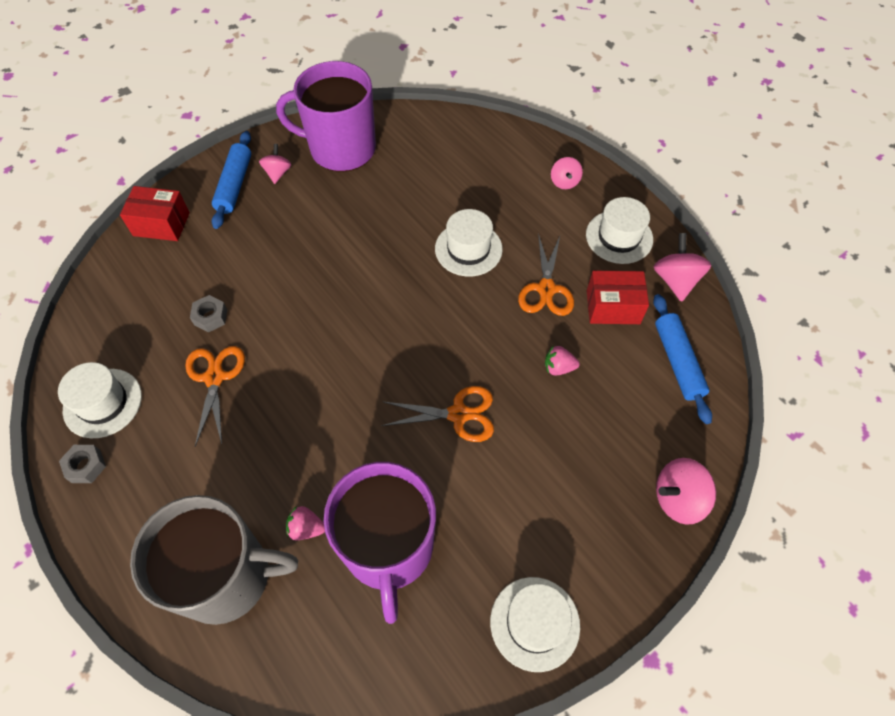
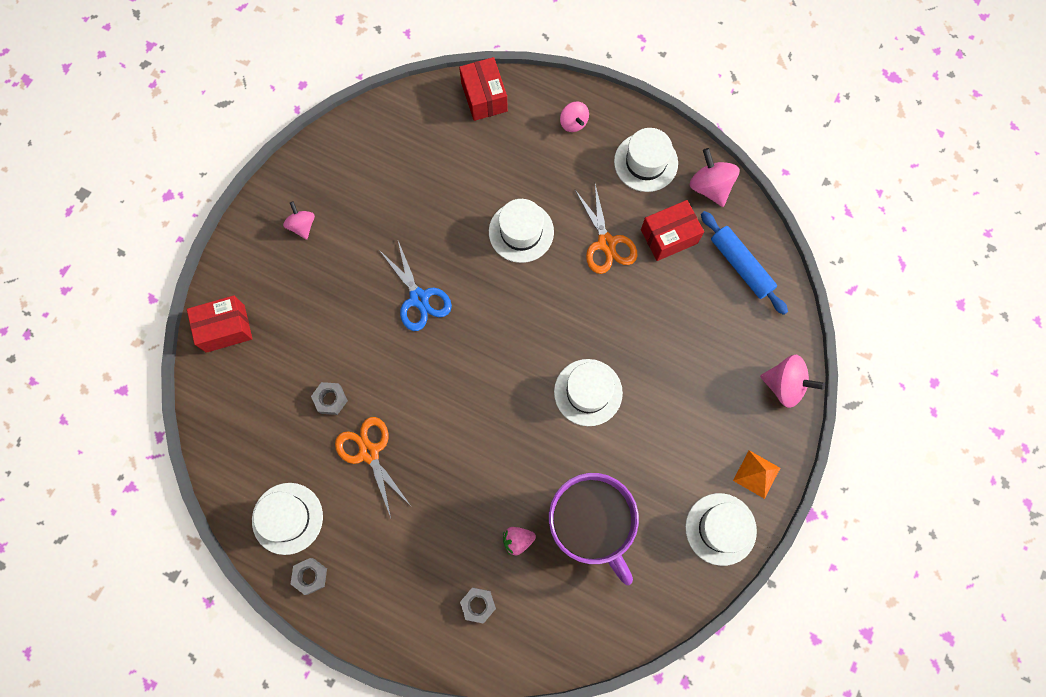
camera: 25 degrees left, 15 degrees up
grey mug [130,495,298,625] -> grey nut [460,588,496,624]
blue rolling pin [212,131,251,229] -> none
purple mug [276,61,376,172] -> none
orange scissors [381,386,494,442] -> white hat [554,359,623,426]
pink strawberry [545,345,580,375] -> none
pink spinning top [656,458,716,525] -> pink spinning top turned 120 degrees counterclockwise [760,355,825,408]
none -> blue scissors [379,241,452,331]
none -> red box [459,57,508,121]
none -> orange pyramid [733,450,780,499]

